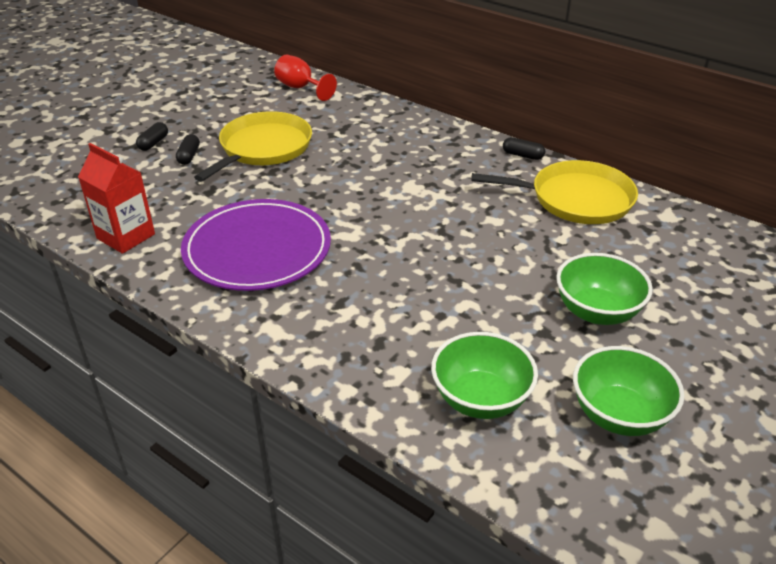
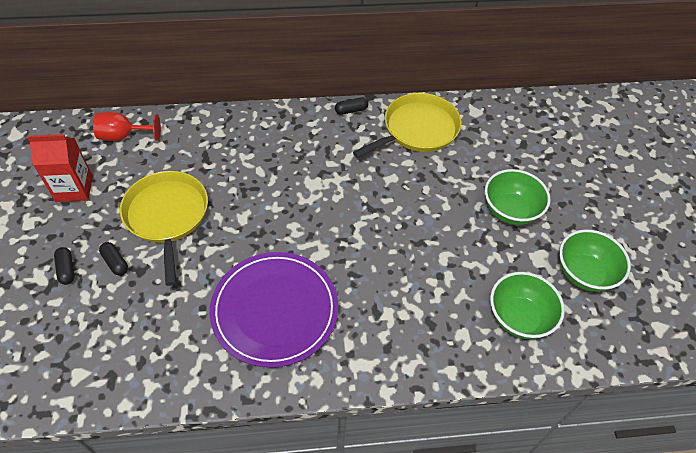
camera: 45 degrees left, 15 degrees up
red carton [78,143,155,254] -> red carton moved to [27,134,93,202]

